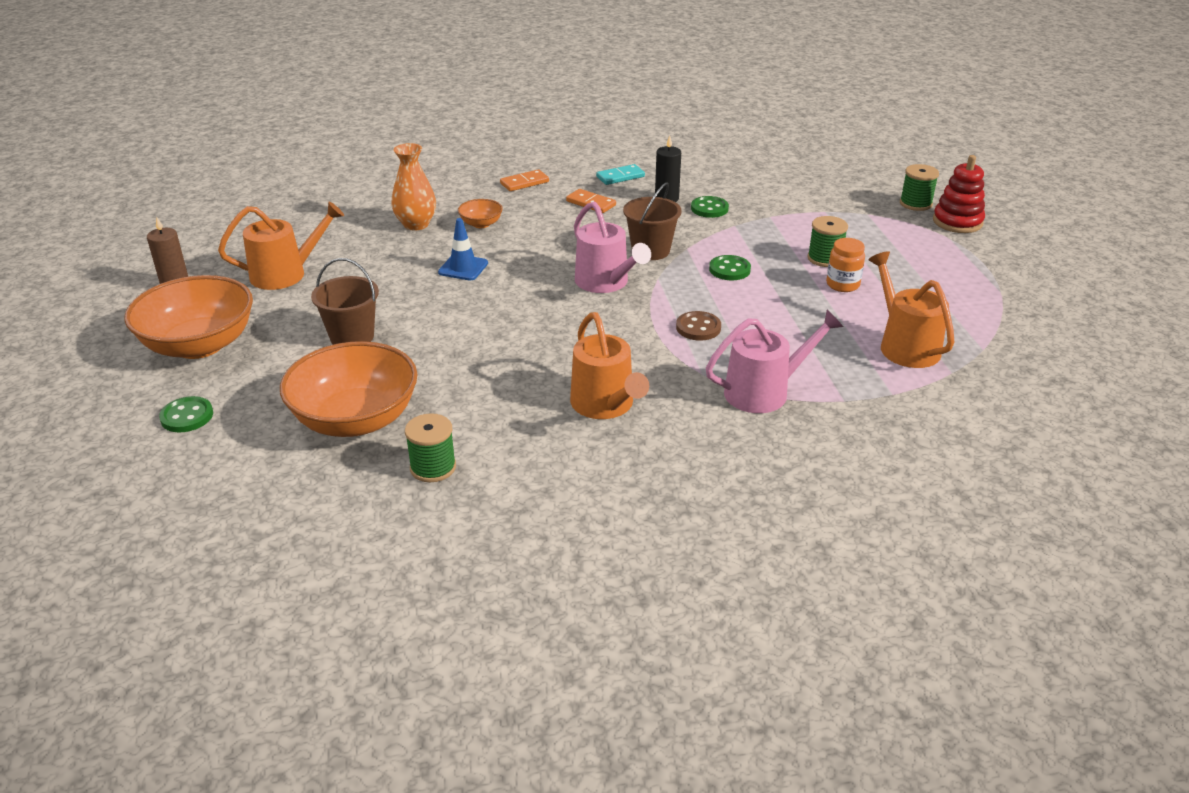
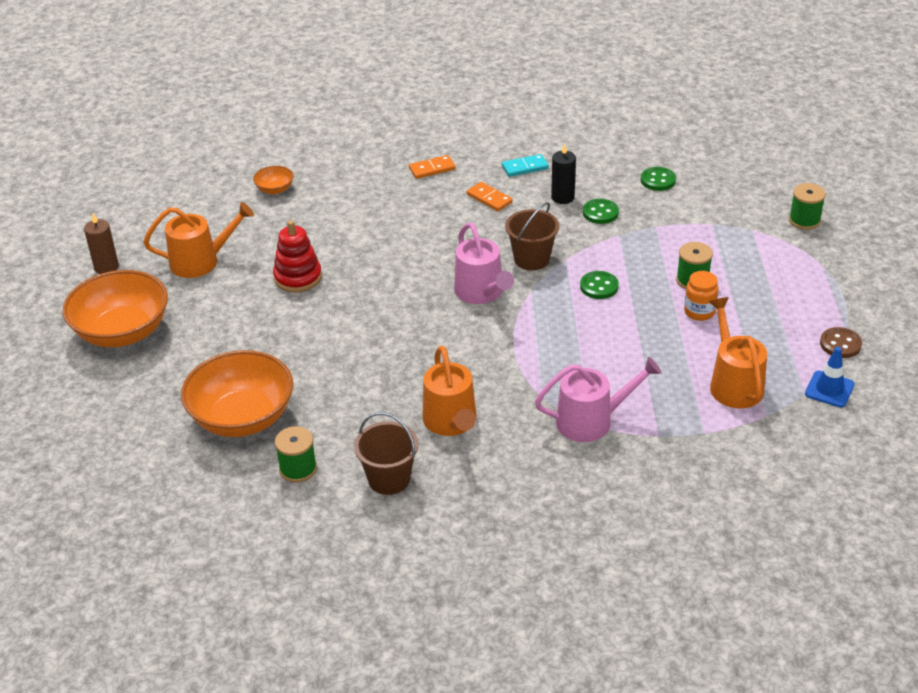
camera: 10 degrees right, 5 degrees up
green button [159,396,213,432] -> green button moved to [641,167,676,191]
brown bucket [311,258,379,345] -> brown bucket moved to [354,412,418,495]
orange vase [391,143,436,231] -> none
blue traffic cone [438,218,488,281] -> blue traffic cone moved to [805,347,855,407]
orange bowl [458,199,503,228] -> orange bowl moved to [253,166,294,194]
brown button [676,311,721,341] -> brown button moved to [820,327,862,358]
red stacking toy [933,155,985,233] -> red stacking toy moved to [273,220,322,292]

